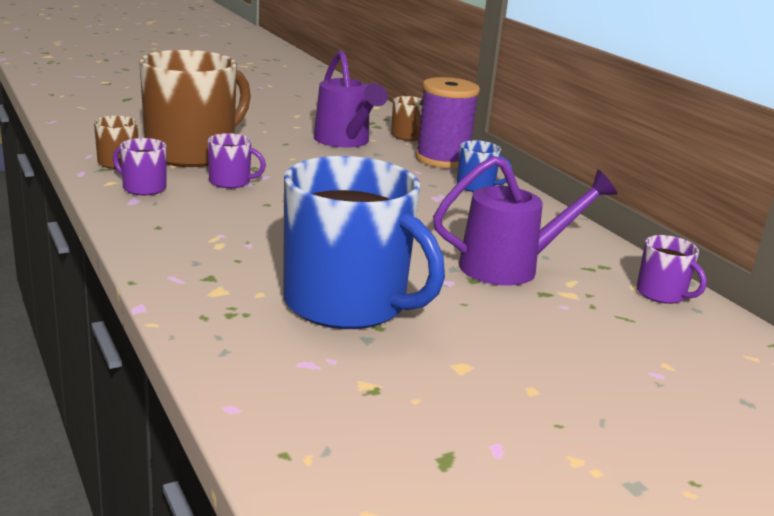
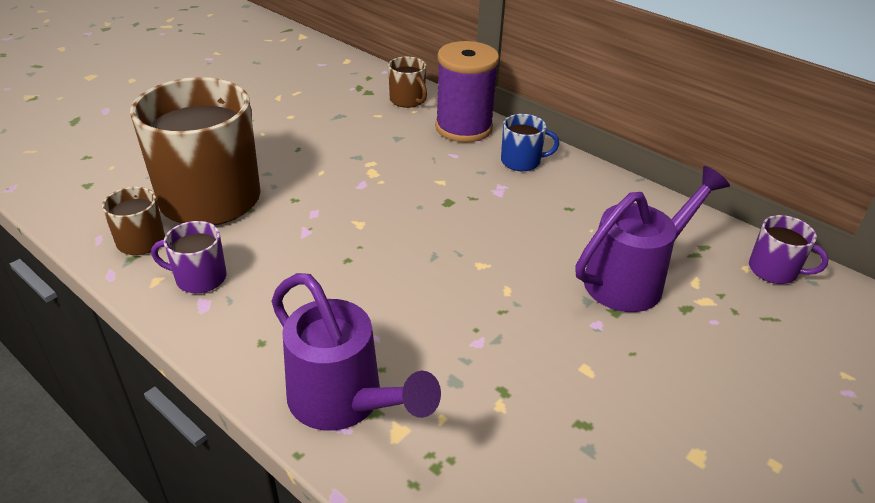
camera: 20 degrees left, 15 degrees up
purple mug [208,133,266,188] -> none
blue mug [283,156,445,329] -> none
purple watering can [314,50,388,148] -> purple watering can moved to [272,273,441,431]

